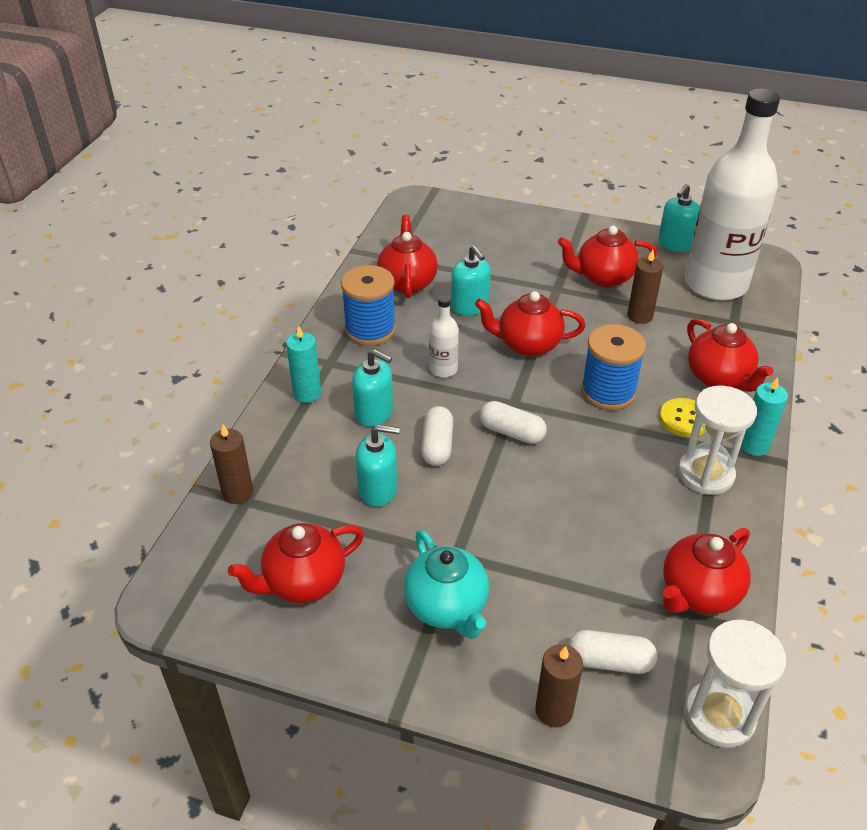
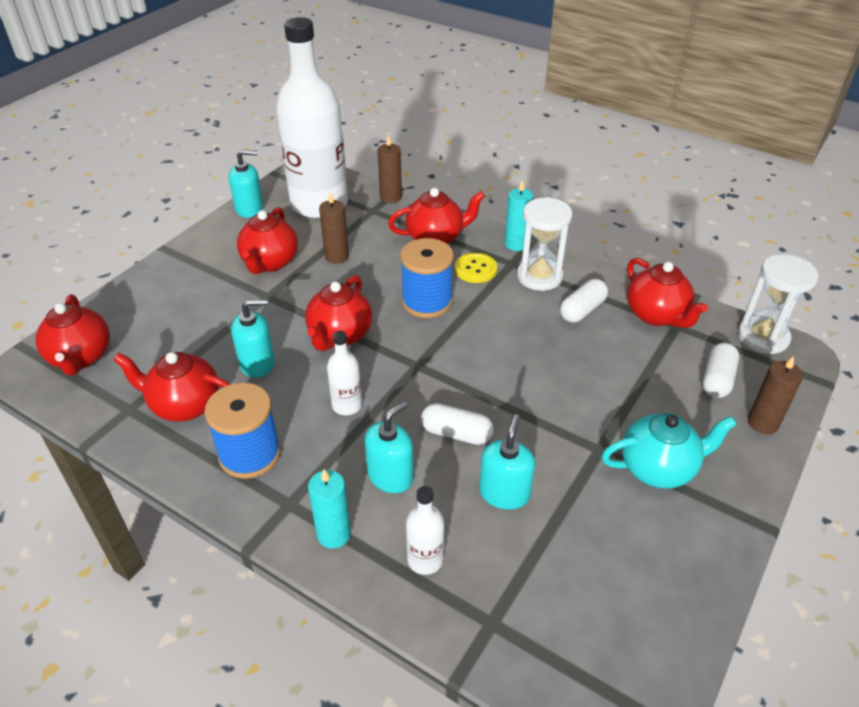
camera: 75 degrees left, 0 degrees up
brown candle [210,425,253,504] -> brown candle moved to [378,135,402,203]
red teapot [228,523,364,603] -> red teapot moved to [35,294,110,376]
white capsule [480,401,547,444] -> white capsule moved to [560,279,608,323]
turquoise soap dispenser [658,184,700,252] -> turquoise soap dispenser turned 60 degrees counterclockwise [229,149,263,218]
none -> white bottle [406,486,444,575]

